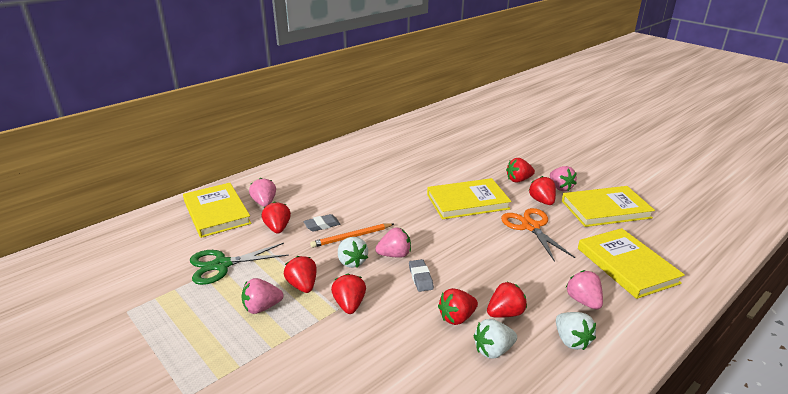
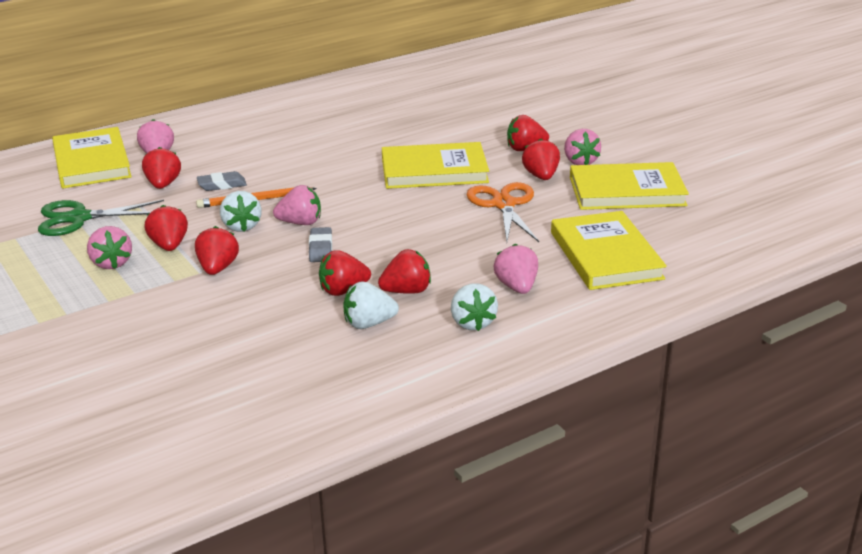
camera: 10 degrees right, 0 degrees up
pink strawberry [241,278,283,314] -> pink strawberry turned 105 degrees counterclockwise [87,226,132,269]

